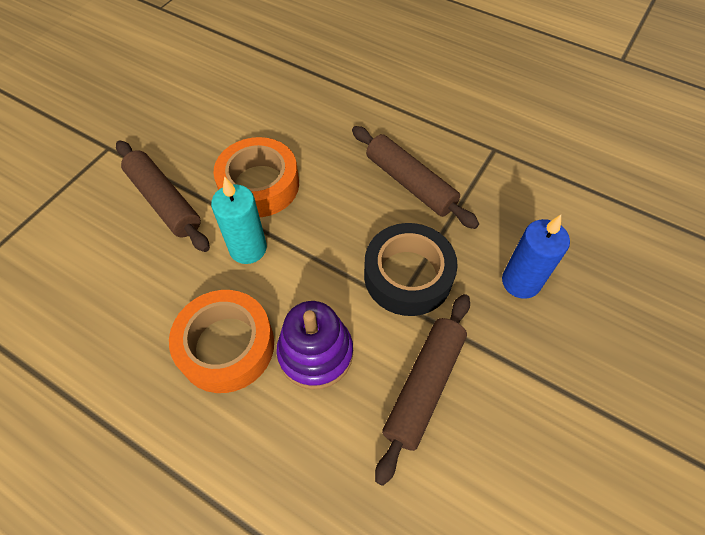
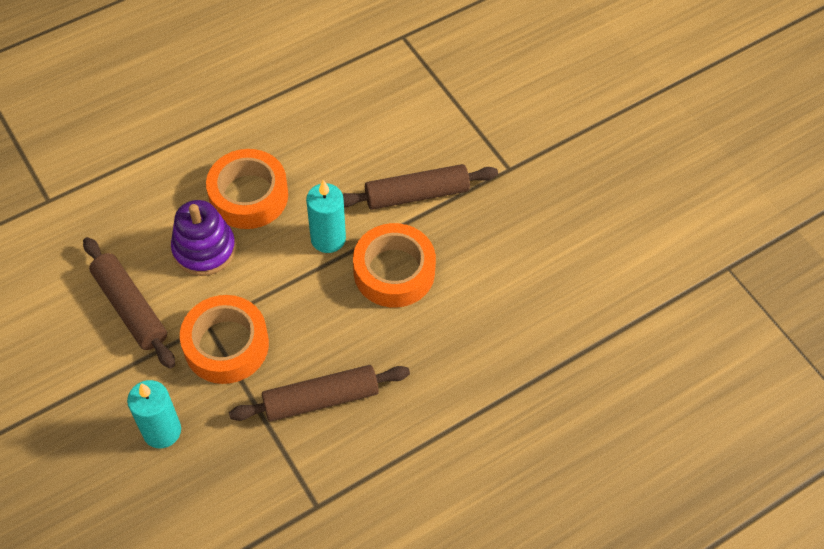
camera: 115 degrees right, 0 degrees up
black tape [364,223,458,316] -> orange tape [180,295,269,384]
blue candle [502,215,570,299] -> turquoise candle [127,380,181,448]

